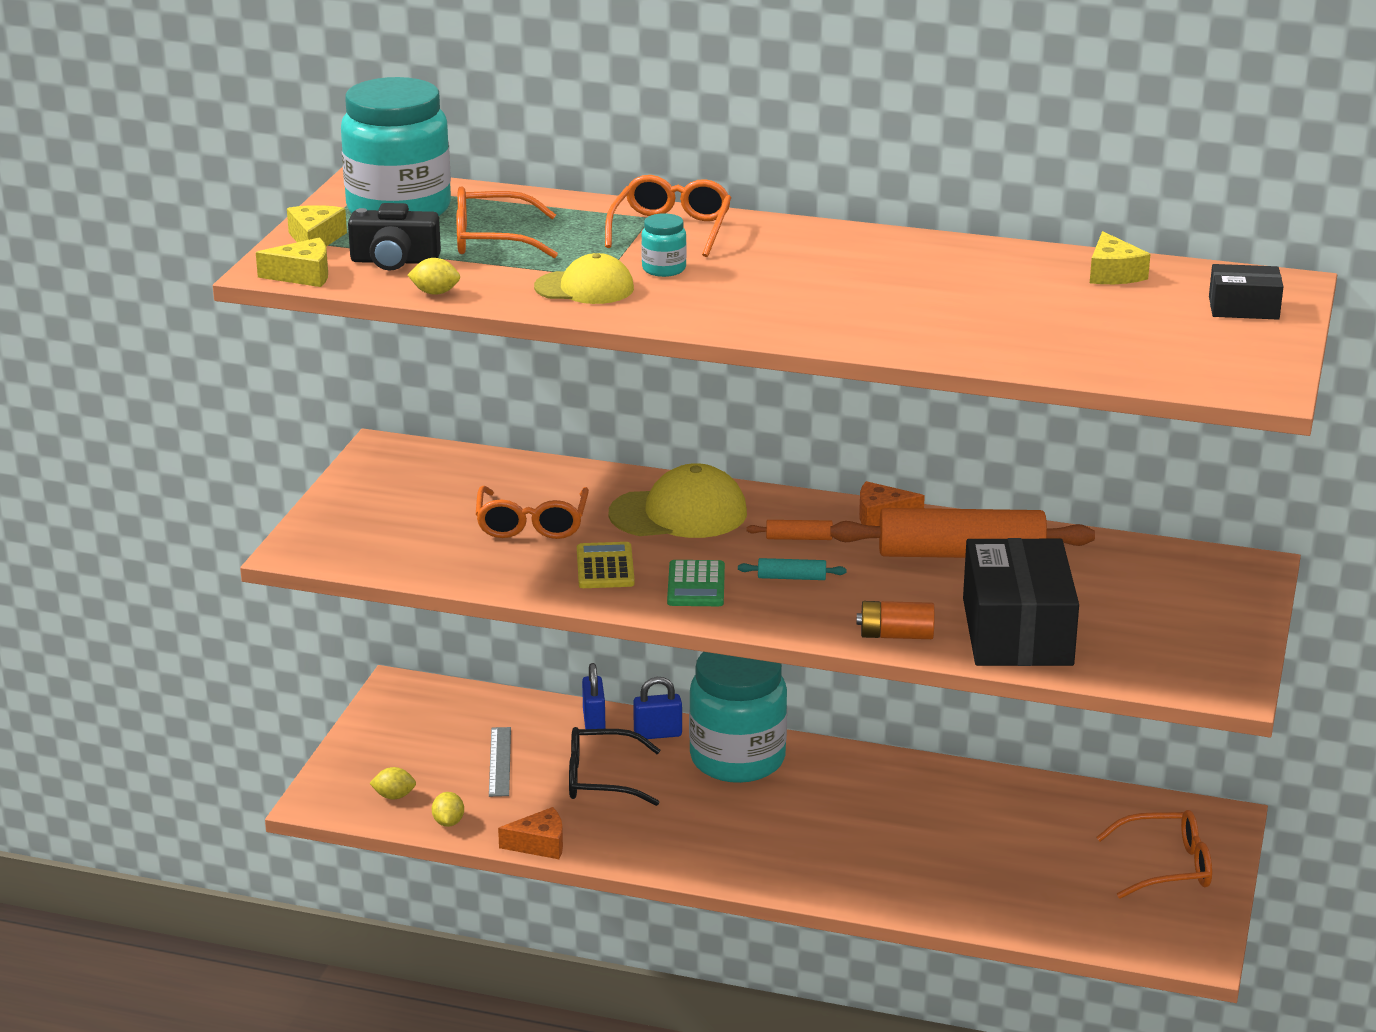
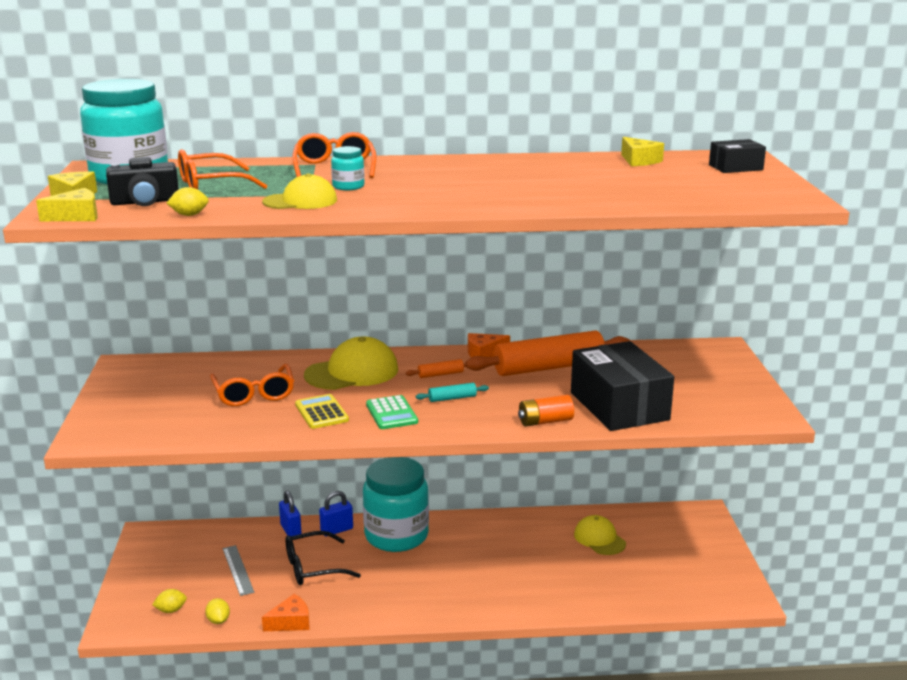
camera: 20 degrees left, 5 degrees down
orange glasses [1096,810,1212,899] -> none
none -> yellow cap [574,515,626,555]

